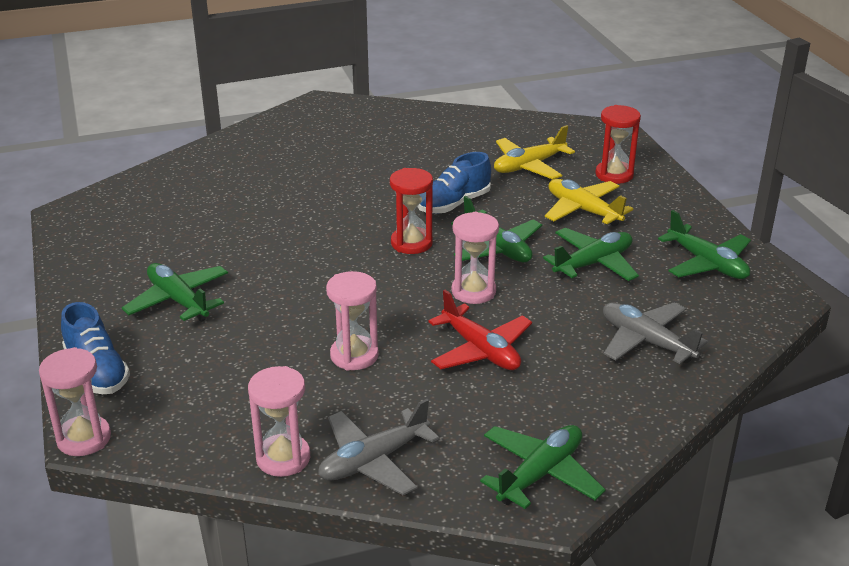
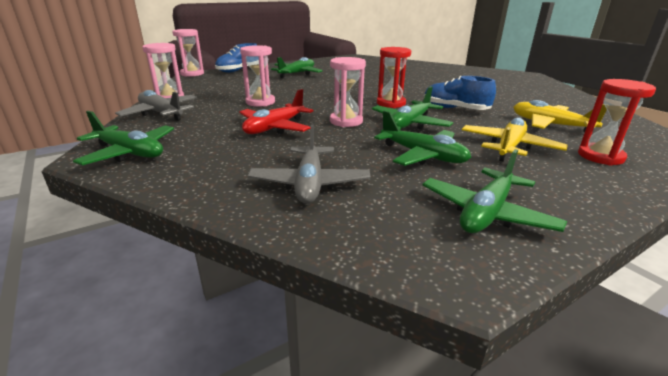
camera: 75 degrees right, 5 degrees down
grey plane [603,302,708,364] -> grey plane turned 150 degrees clockwise [248,124,371,204]

